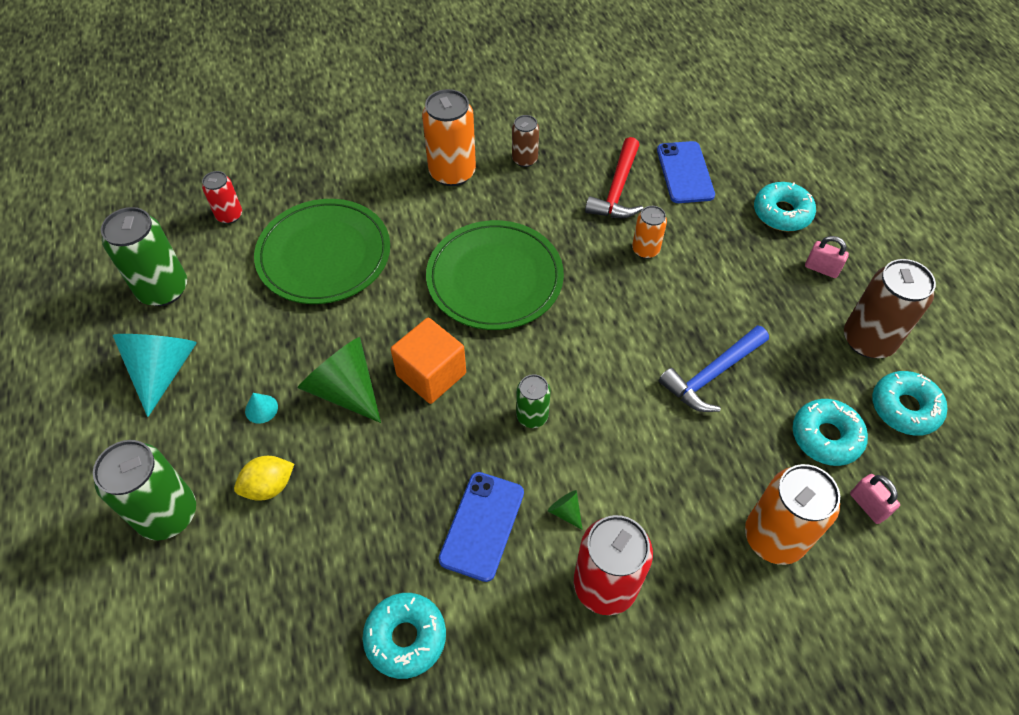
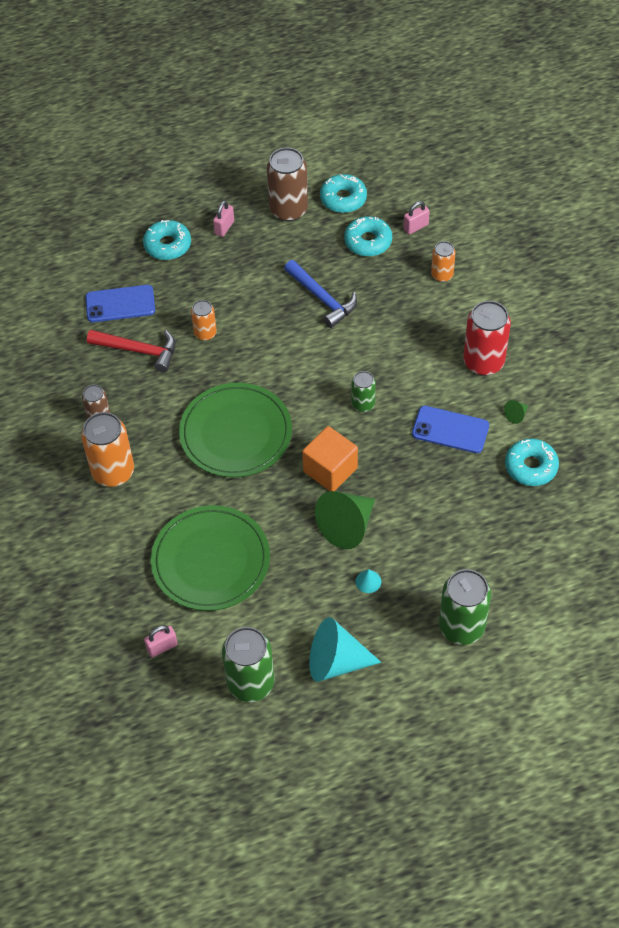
camera: 90 degrees left, 0 degrees up
red can [202,171,242,224] -> pink padlock [144,625,178,658]
yellow lemon [234,456,294,501] -> none
green cone [548,490,583,530] -> green cone moved to [504,400,528,424]
orange can [745,464,840,565] -> orange can [431,241,456,282], size x0.56

